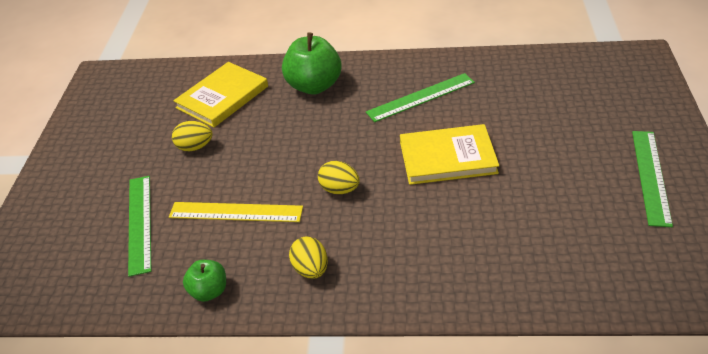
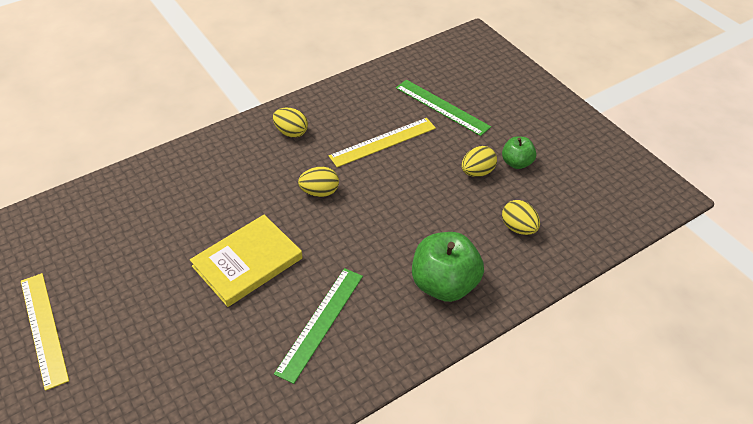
camera: 140 degrees right, 5 degrees up
yellow book [173,62,268,127] -> yellow egg [502,200,540,235]
green apple [183,260,226,302] -> green apple moved to [502,136,536,169]
green ruler [632,131,673,227] -> yellow ruler [21,273,69,391]

